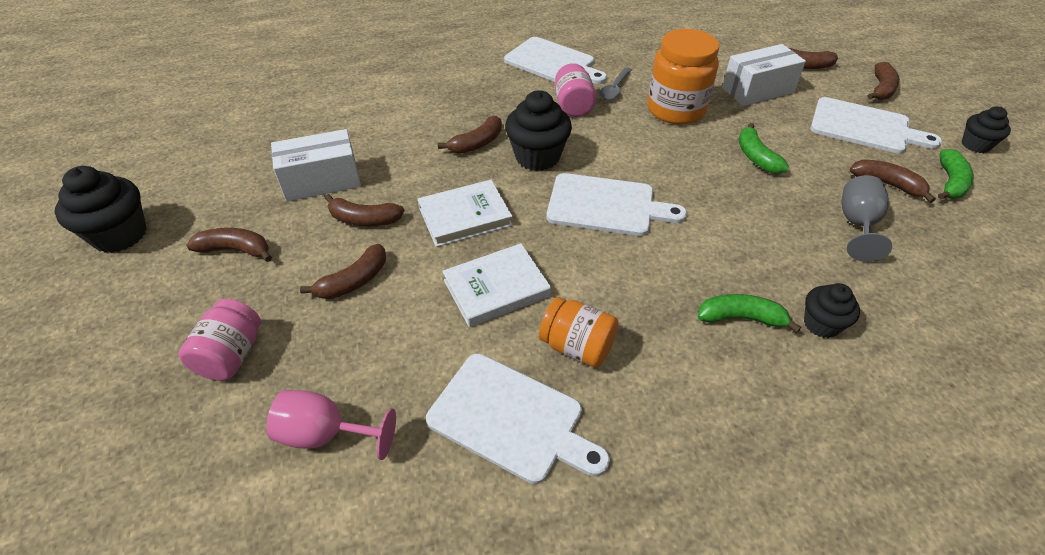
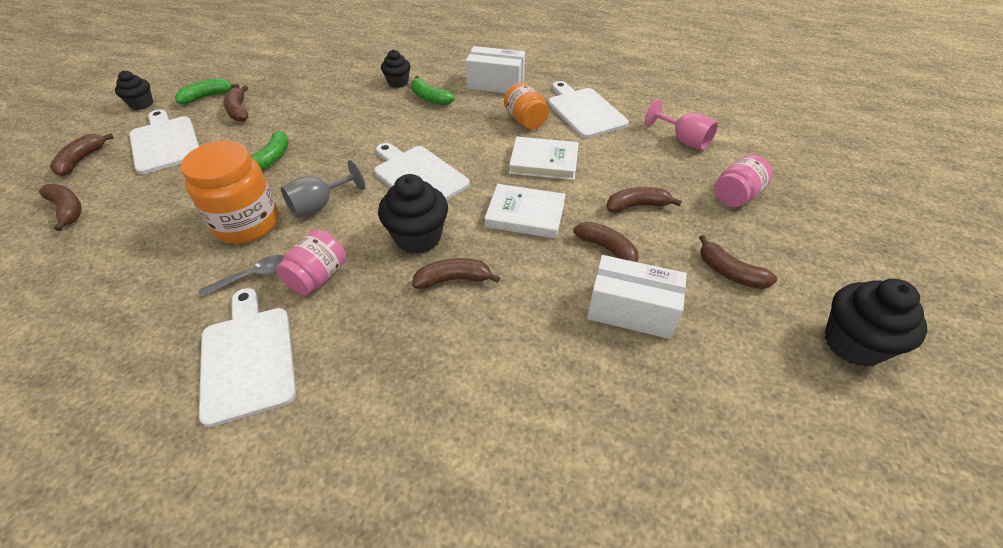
camera: 145 degrees left, 0 degrees up
white box [722,44,806,106] -> white box moved to [466,46,525,93]
grey goblet [841,175,892,262] -> grey goblet moved to [281,160,365,218]
brown banana [868,62,900,100] -> brown banana turned 45 degrees counterclockwise [50,133,114,176]

